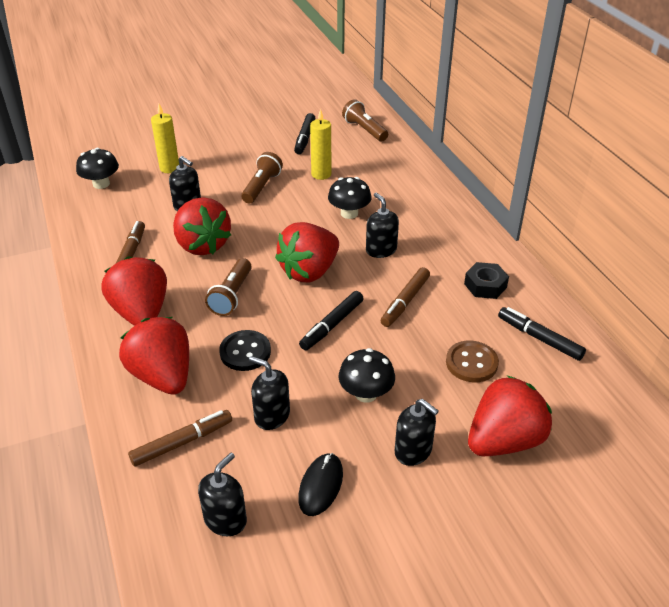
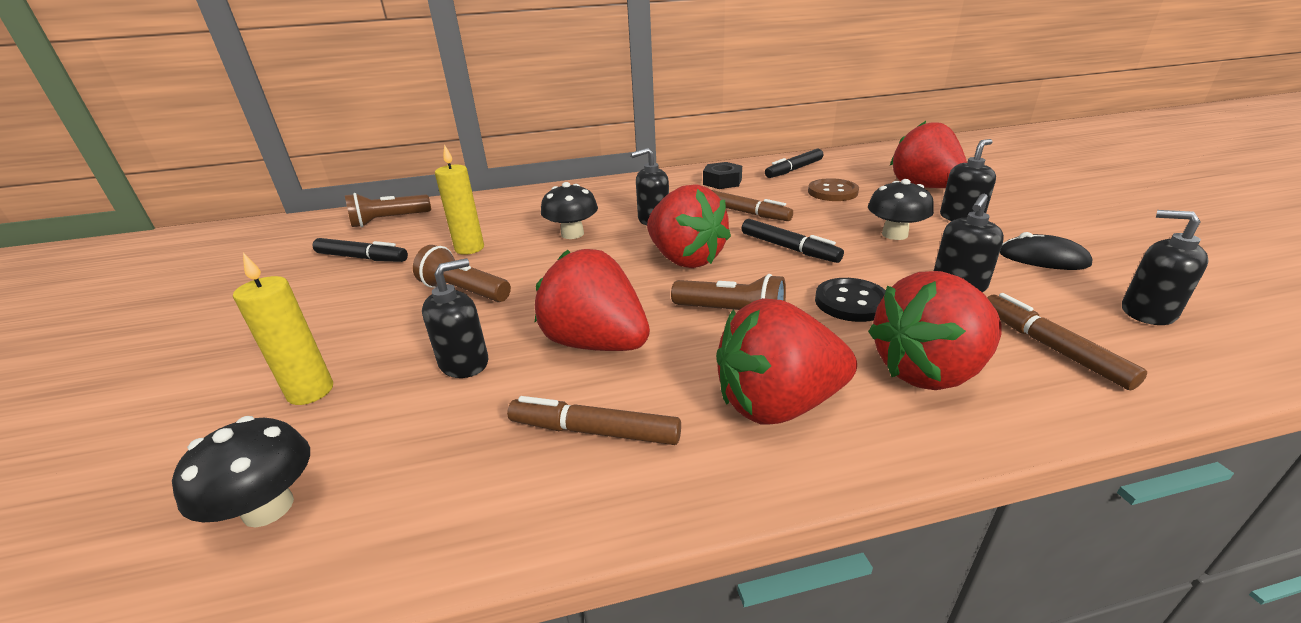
camera: 80 degrees left, 10 degrees down
red strawberry [173,197,231,255] -> red strawberry turned 120 degrees counterclockwise [535,249,650,351]

